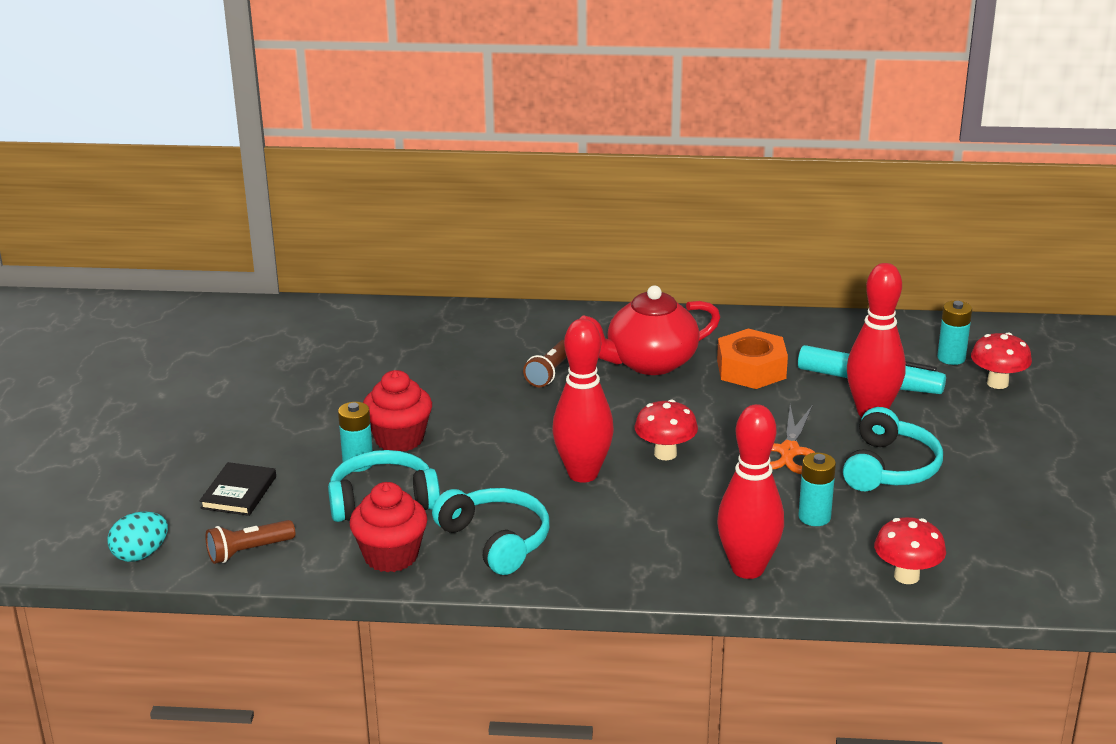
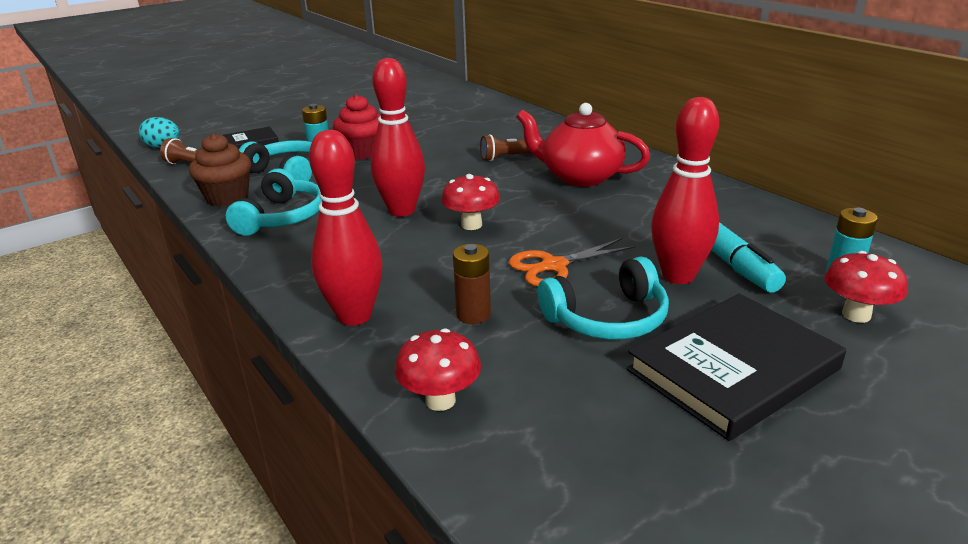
camera: 50 degrees right, 0 degrees up
red cupcake [349,482,428,572] -> brown cupcake [189,133,251,206]
orange nut [717,329,788,389] -> none
turquoise battery [798,453,836,526] -> brown battery [453,244,491,324]
none -> black book [626,294,846,441]

